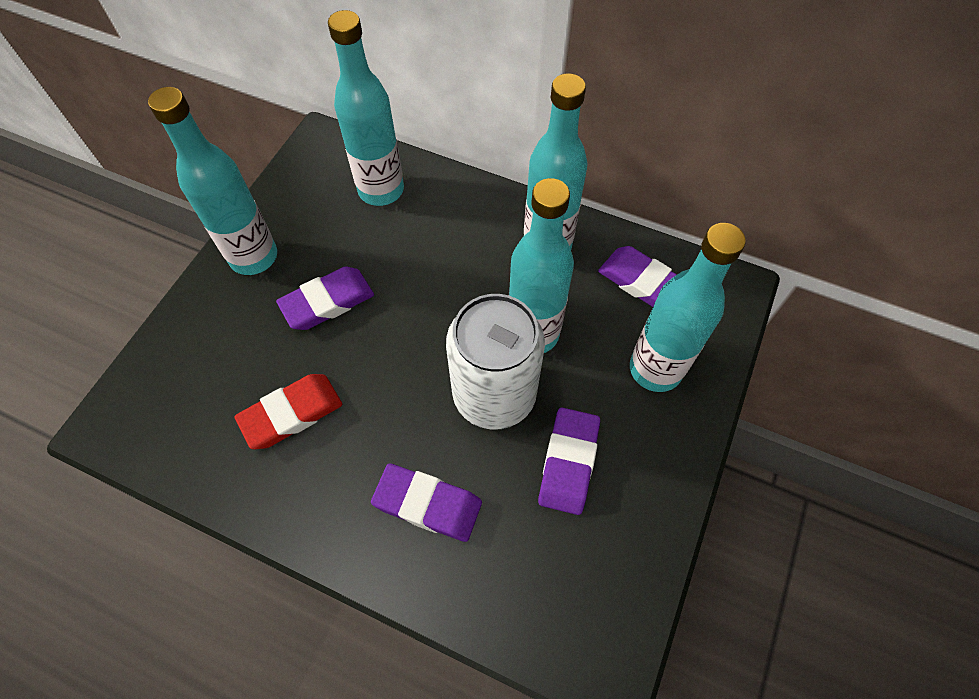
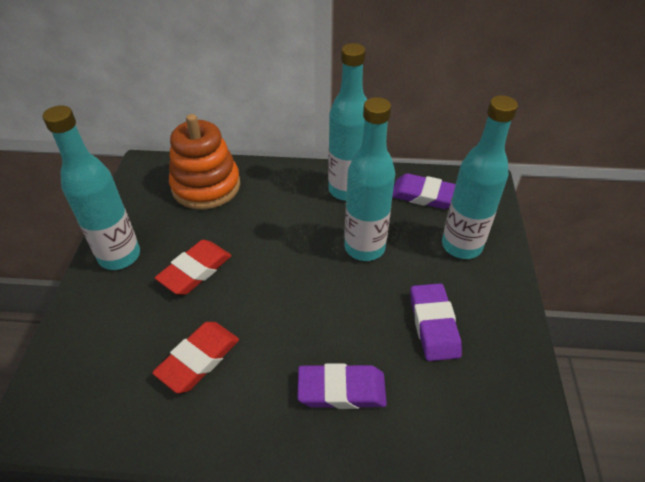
camera: 20 degrees left, 15 degrees down
purple eraser [276,267,374,330] -> red eraser [155,240,231,295]
turquoise bottle [328,10,404,206] -> orange stacking toy [169,114,240,210]
white can [446,294,545,430] -> none

